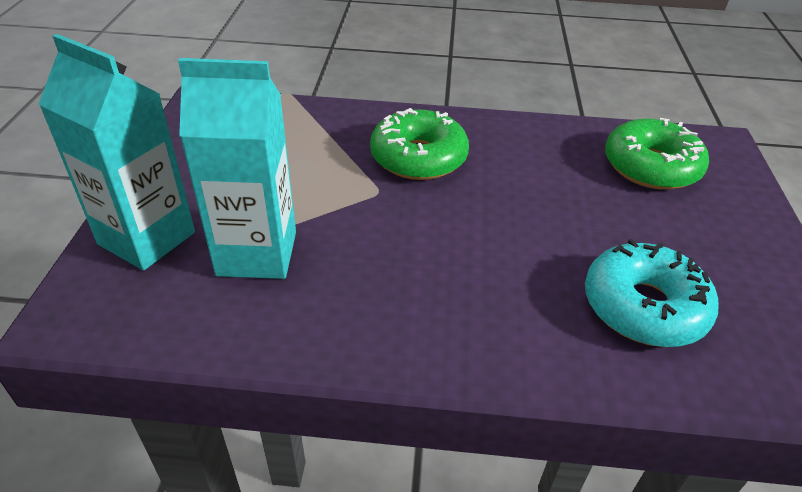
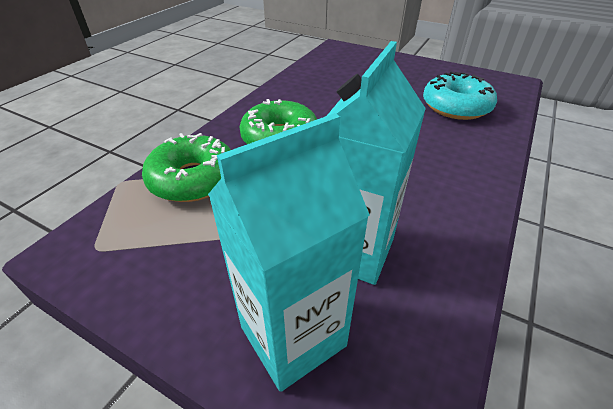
camera: 65 degrees left, 0 degrees up
green donut [605,118,709,190] -> green donut moved to [142,133,231,202]

